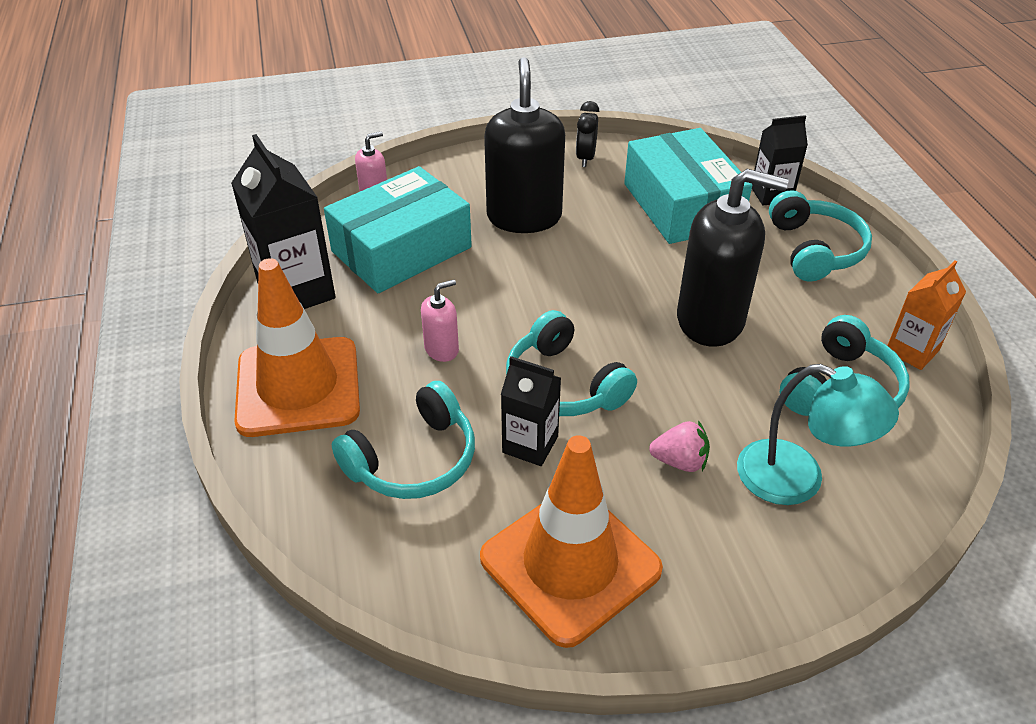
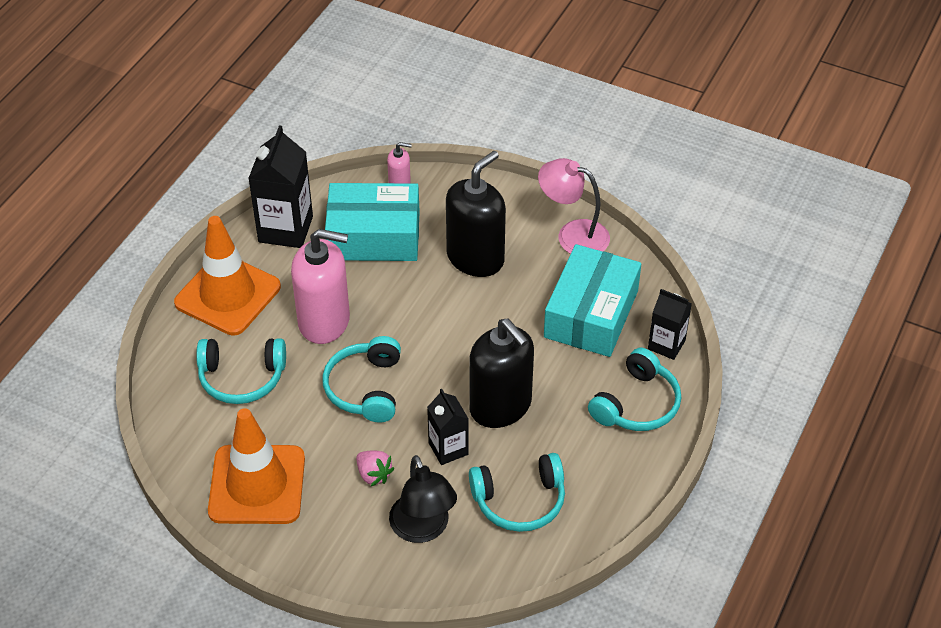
camera: 40 degrees right, 5 degrees up
pink soap dispenser [421,280,459,362] -> pink soap dispenser [291,229,350,344], size x2.17
black carton [501,356,561,466] -> black carton moved to [427,389,469,465]
black clock [576,101,599,167] -> pink lamp [538,158,610,254]
turquoise lamp [737,364,899,505] -> black lamp [389,455,457,543]
orange carton [887,260,966,370] -> none

